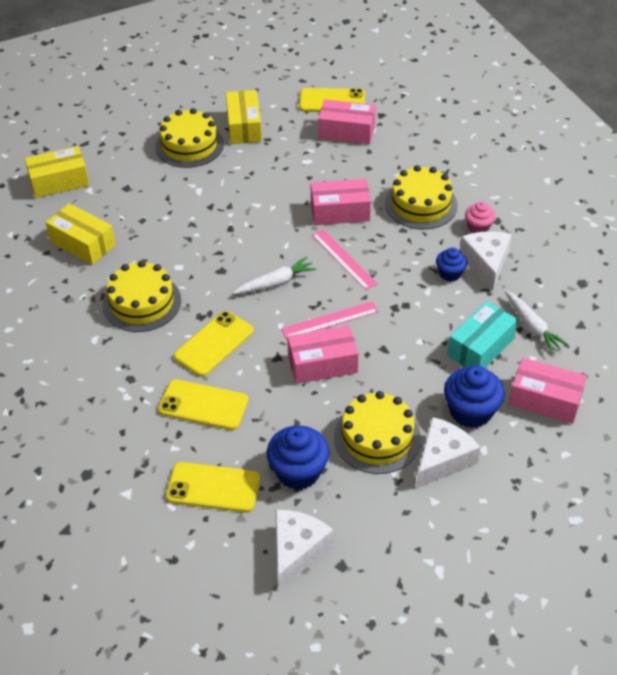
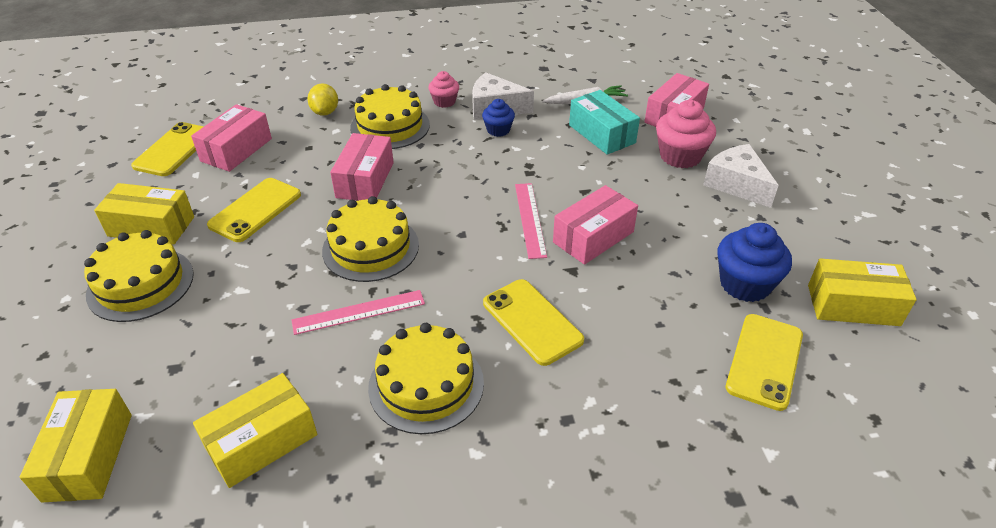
camera: 75 degrees left, 5 degrees down
yellow phone [158,379,248,430] -> yellow phone moved to [207,178,301,242]
white carrot [233,257,316,294] -> none
white cheese [275,510,333,591] -> yellow box [808,259,917,326]
pink box [287,325,359,384] -> pink box turned 45 degrees clockwise [553,185,638,265]
pink ruler [312,229,378,290] -> pink ruler moved to [291,290,425,335]
yellow cake [334,391,421,474] -> yellow cake moved to [322,196,419,282]
blue cupcake [444,365,505,428] -> pink cupcake [656,100,716,168]
none -> yellow lemon [307,83,338,116]

